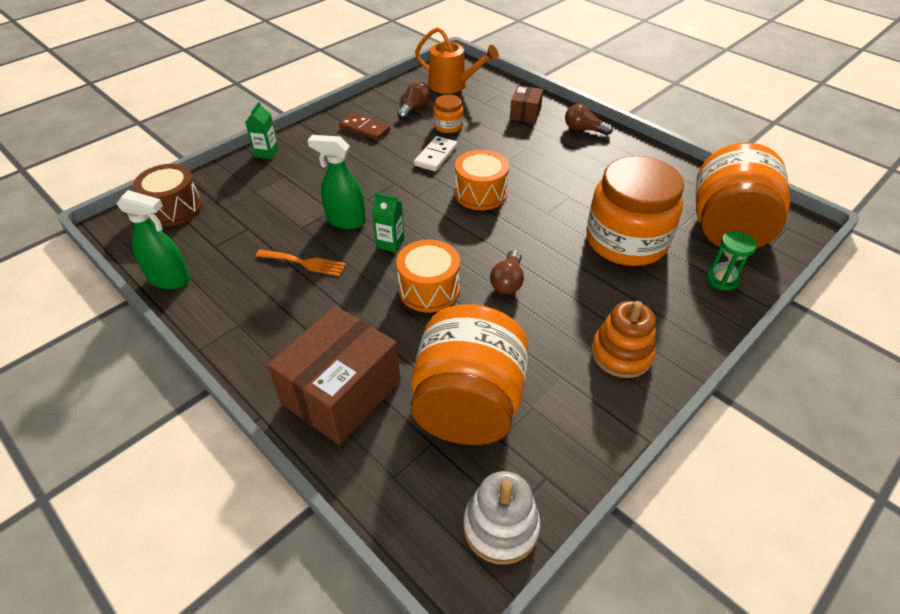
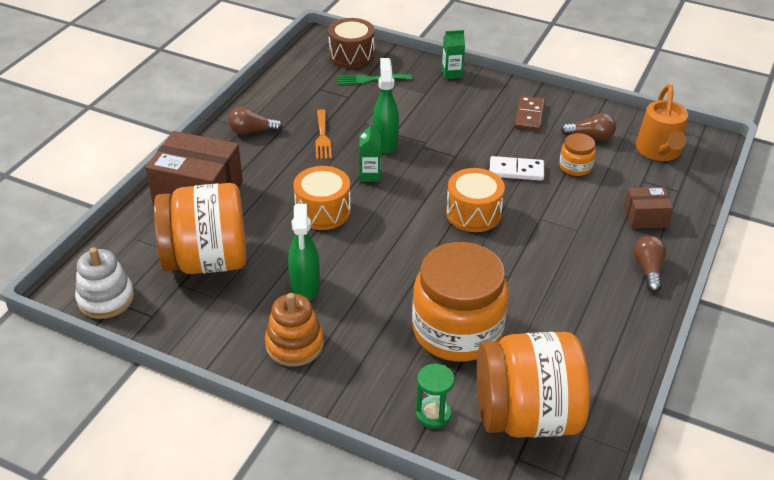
camera: 70 degrees right, 5 degrees down
green spray bottle [116,190,190,289] -> green spray bottle moved to [288,204,320,301]
brown light bulb [490,250,524,294] -> brown light bulb moved to [229,107,283,135]
none -> green fork [338,74,412,85]

